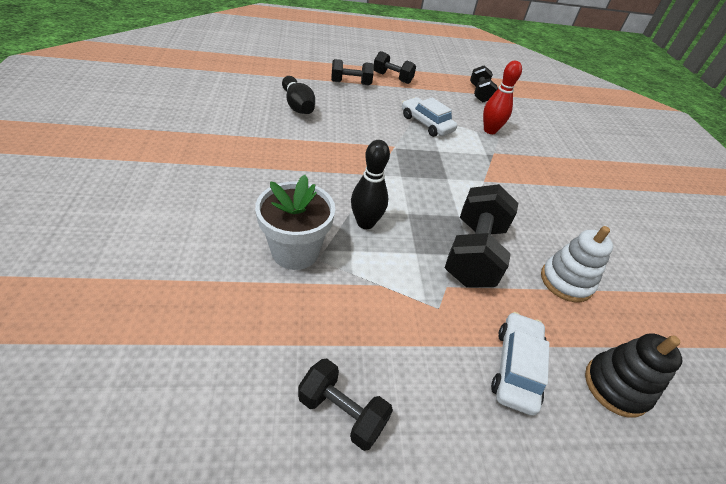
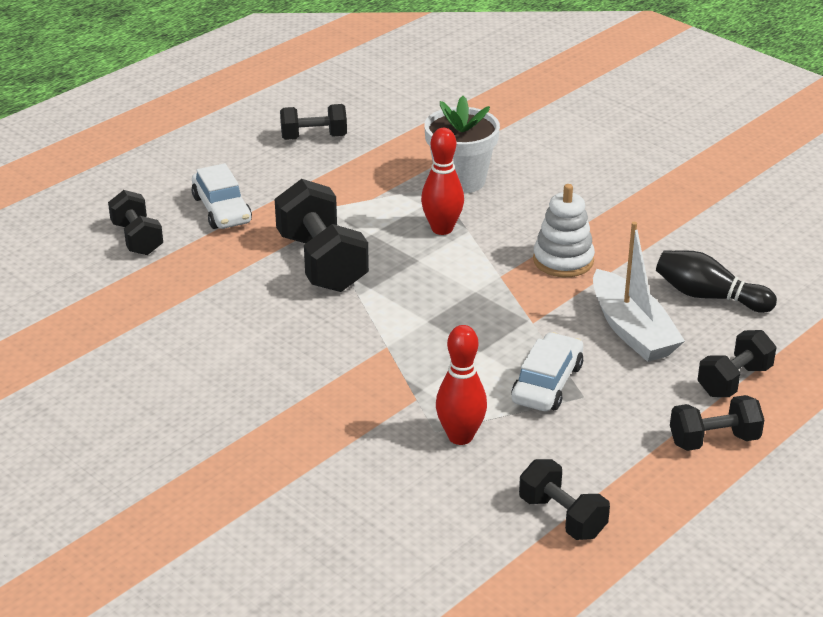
camera: 145 degrees right, 10 degrees down
black bowling pin [351,140,390,229] -> red bowling pin [421,128,464,235]
white car [402,97,457,137] -> white car turned 75 degrees counterclockwise [511,332,583,411]
white stacking toy [541,226,613,302] -> white stacking toy moved to [533,184,595,277]
black stacking toy [585,333,683,418] -> black dumbbell [108,190,163,255]
none -> white boat [593,222,685,362]

